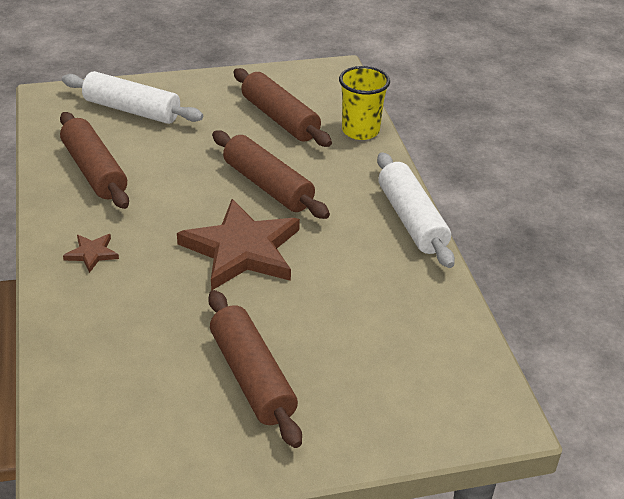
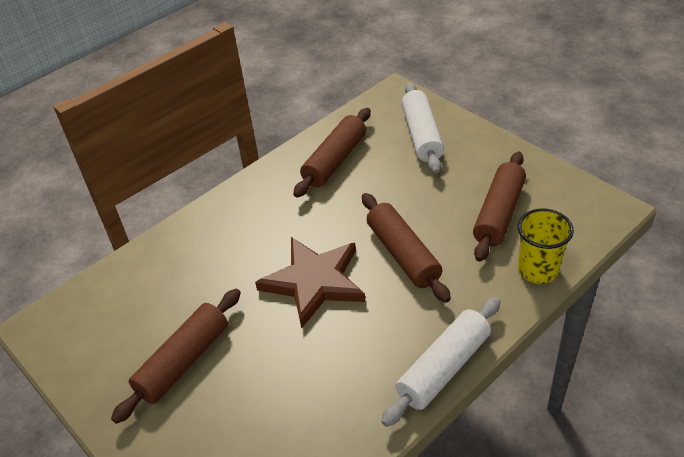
camera: 65 degrees right, 5 degrees up
brown star [63,234,119,273] -> none
brown rolling pin [212,131,330,219] -> brown rolling pin turned 45 degrees counterclockwise [362,193,451,303]

